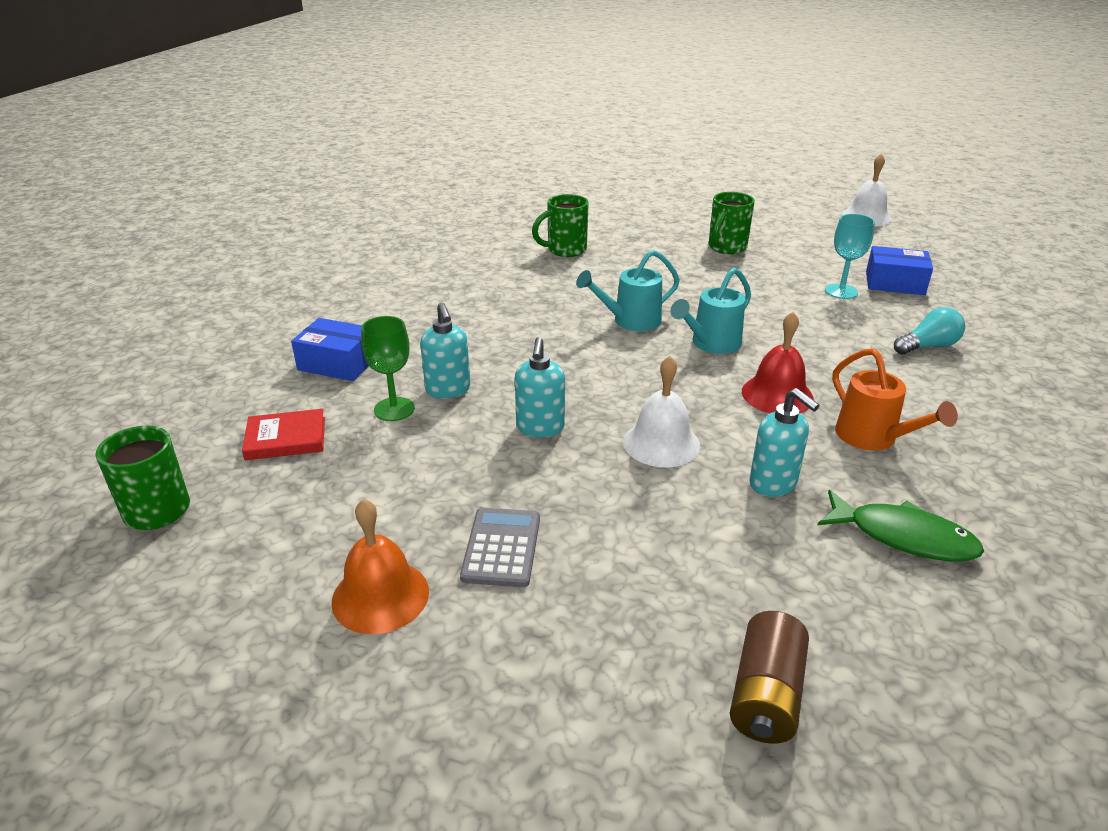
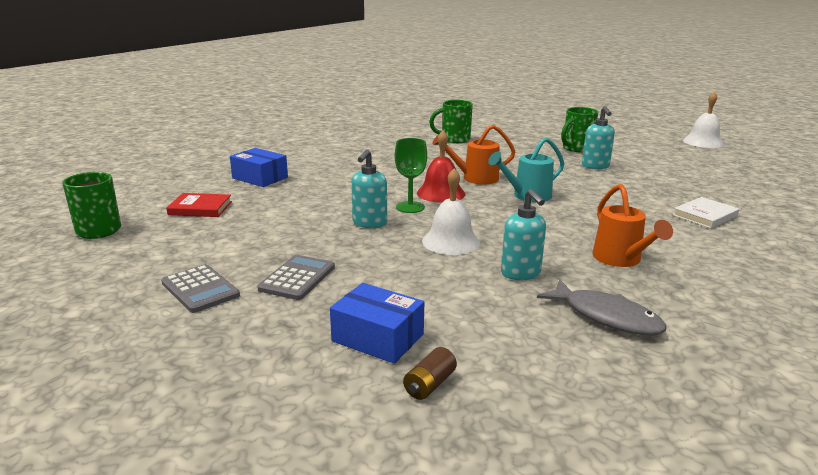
camera: 15 degrees right, 10 degrees down
orange bell [331,499,429,634] -> grey calculator [161,264,240,313]
green goblet [361,316,415,421] -> green goblet moved to [395,138,427,213]
turquoise soap dispenser [420,302,470,399] -> turquoise soap dispenser moved to [582,106,615,169]
turquoise watering can [576,250,680,331] -> orange watering can [432,125,516,184]
brown battery [730,611,809,744] -> brown battery [403,347,457,400], size x0.60
red bell [742,312,814,413] -> red bell moved to [417,130,465,203]
green fish [817,490,984,562] -> grey fish [537,279,667,335]
turquoise goblet [825,214,875,299] -> none
blue box [866,246,933,295] -> blue box moved to [330,283,424,364]
turquoise light bulb [894,307,965,355] -> white book [673,197,740,228]

